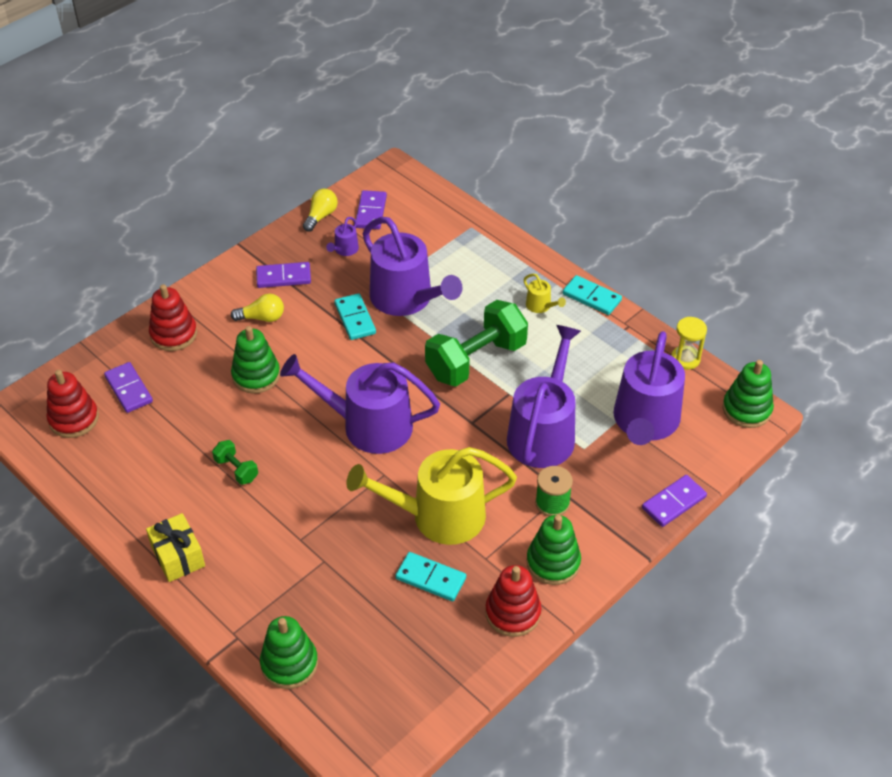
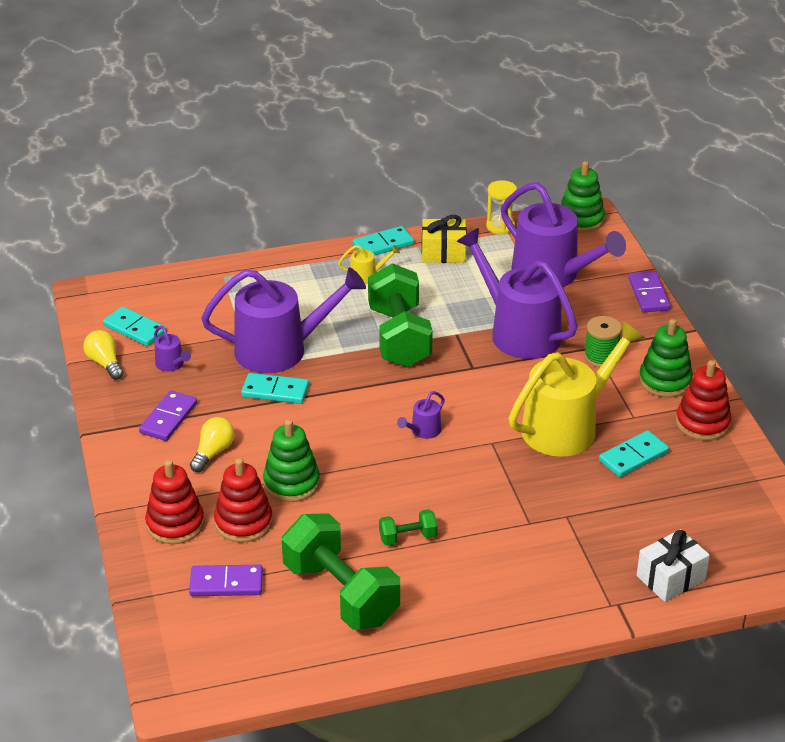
camera: 60 degrees left, 10 degrees down
red stacking toy [47,370,99,438] -> red stacking toy moved to [214,458,273,543]
yellow gift [146,513,205,582] -> yellow gift moved to [422,215,466,263]
green stacking toy [260,616,318,689] -> white gift [637,529,710,602]
purple watering can [280,354,440,454] -> purple watering can [397,391,445,439], size x0.40
yellow watering can [346,447,517,545] -> yellow watering can turned 150 degrees counterclockwise [509,321,645,457]
purple domino [356,190,387,229] -> turquoise domino [103,306,167,346]
none -> green dumbbell [282,513,400,630]

